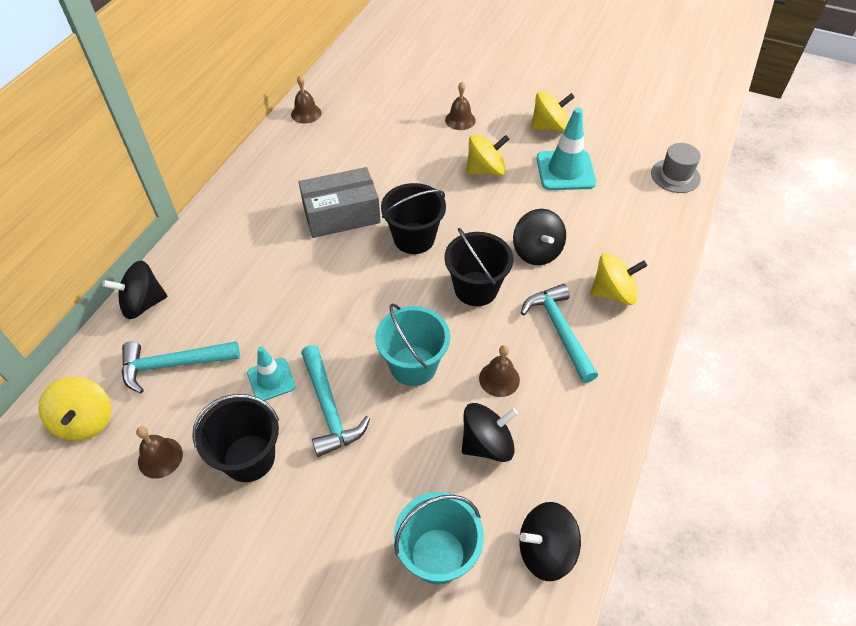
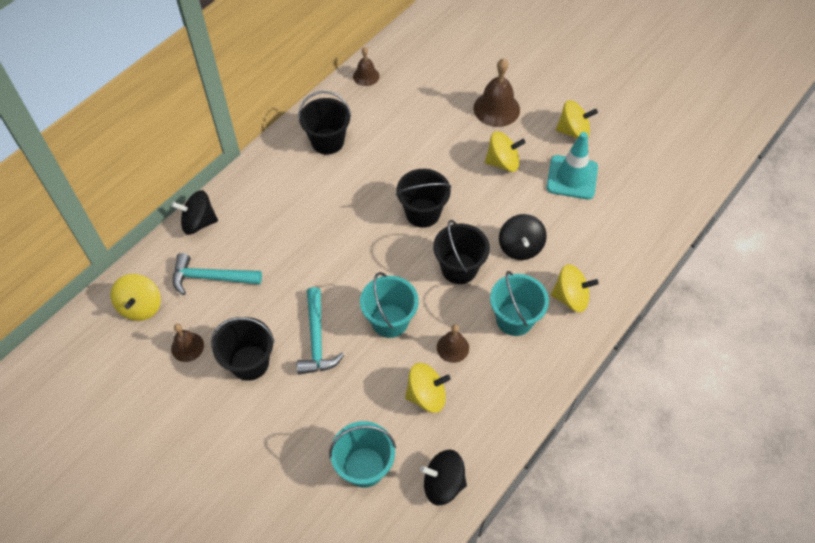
camera: 15 degrees right, 5 degrees up
turquoise traffic cone [247,346,296,401] -> none
grey box [299,167,381,238] -> none
brown bell [445,82,476,130] -> brown bell [474,58,520,127], size x1.71
black spinning top [462,403,518,462] -> yellow spinning top [405,363,451,413]
turquoise hammer [521,284,598,383] -> turquoise bucket [490,271,549,336]
grey hat [651,143,701,193] -> none
none -> black bucket [298,91,351,155]

